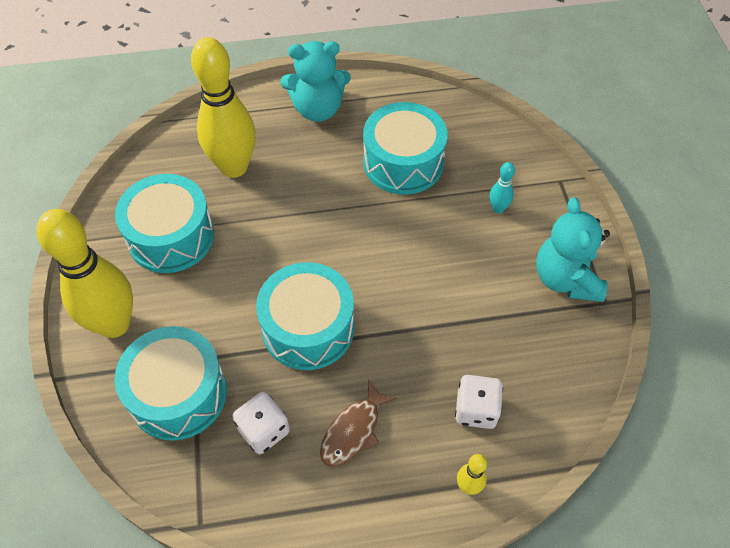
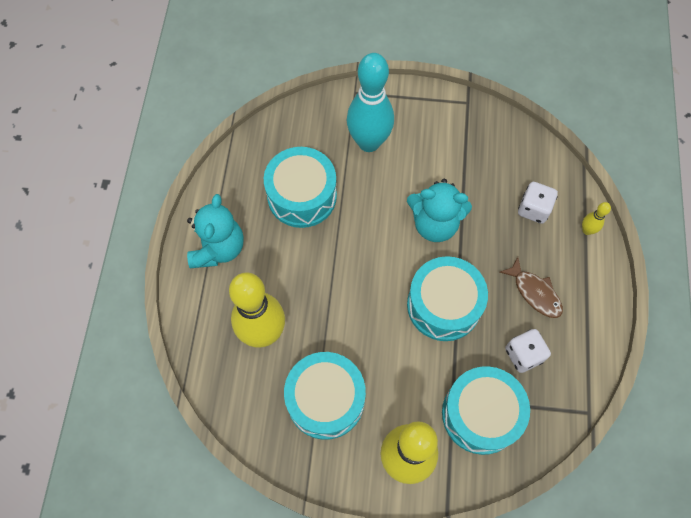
camera: 75 degrees left, 10 degrees up
turquoise bowling pin [489,162,515,213] -> turquoise bowling pin [347,53,394,152], size x2.42
turquoise teddy bear [536,197,610,302] -> turquoise teddy bear moved to [407,179,472,242]

